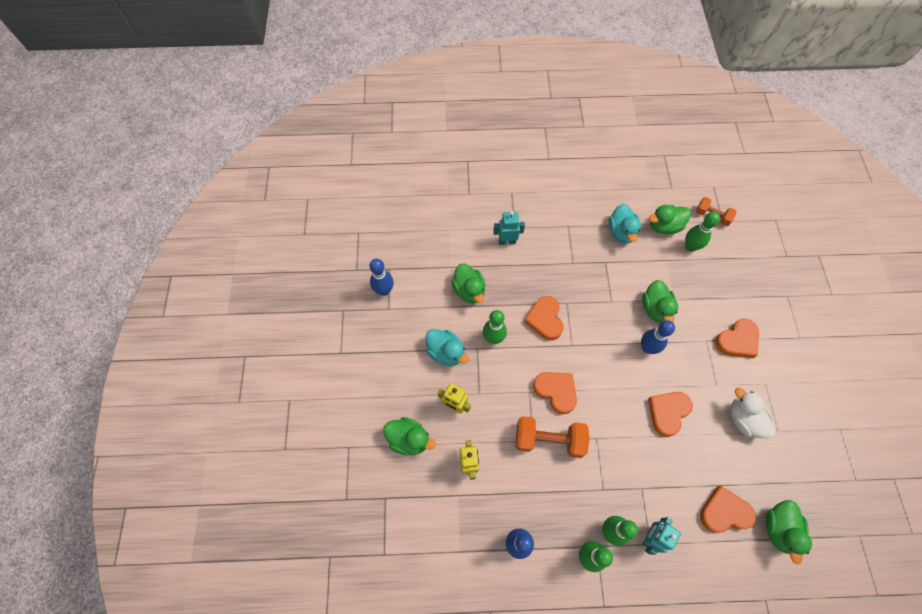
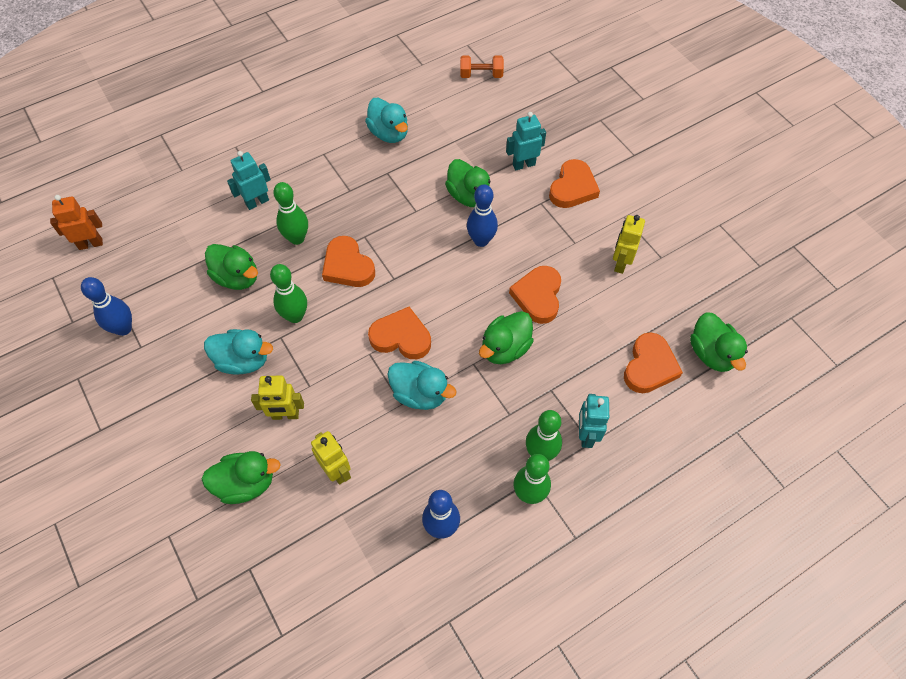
camera: 30 degrees left, 5 degrees down
orange dumbbell [516,416,590,458] -> turquoise duck [387,361,456,410]
green duck [649,205,691,234] -> green duck moved to [479,311,534,364]
green bowling pin [685,212,720,252] -> green bowling pin moved to [273,182,308,245]
orange heart [700,486,756,533] -> orange heart turned 150 degrees clockwise [624,332,683,393]
white duck [730,388,776,438] -> yellow robot [613,215,645,274]
none -> orange robot [50,195,103,250]
none -> turquoise robot [506,112,546,170]

